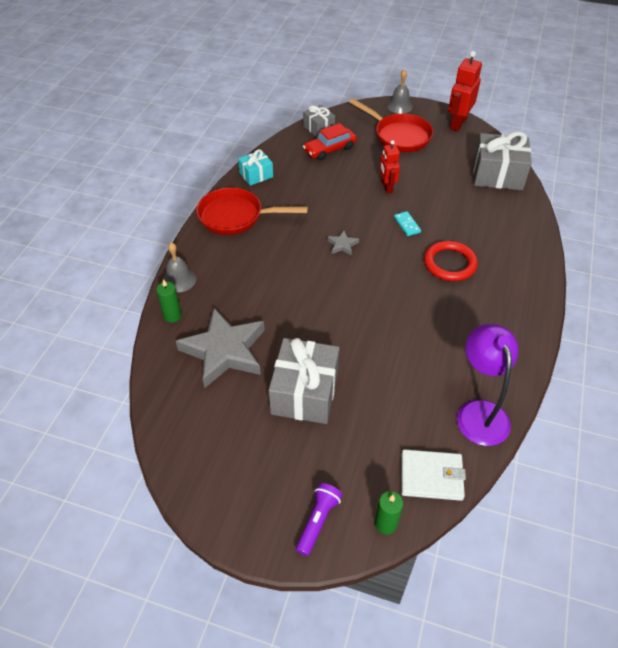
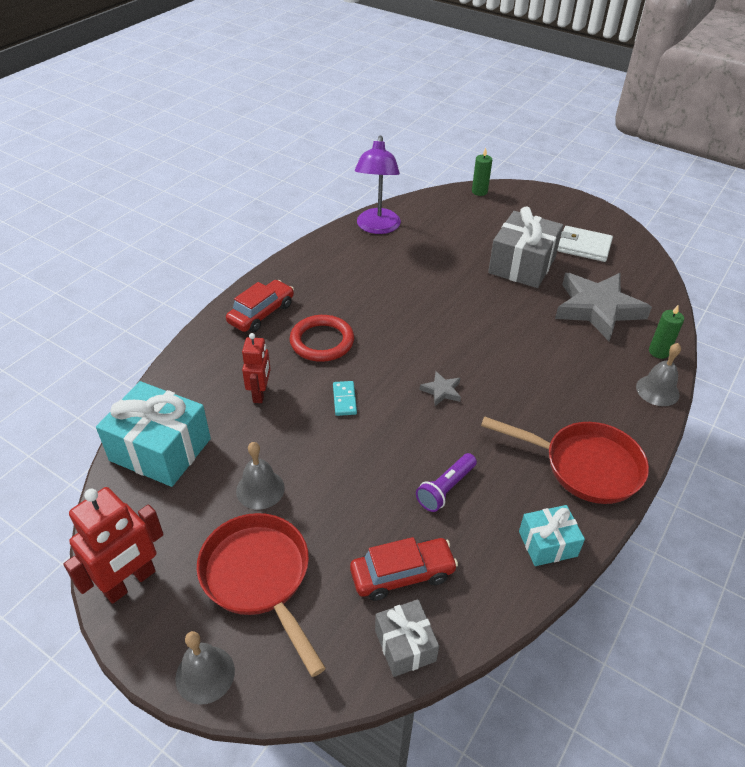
camera: 165 degrees left, 5 degrees down
purple flashlight [296,483,342,556] -> purple flashlight moved to [416,453,477,512]
red robot [379,140,400,194] -> red robot moved to [242,333,271,403]
white wallet [402,449,466,501] -> white wallet moved to [557,226,613,262]
grey gift [473,131,532,190] -> turquoise gift [96,381,211,487]
none -> red car [226,280,294,332]
none -> grey bell [236,442,285,510]

